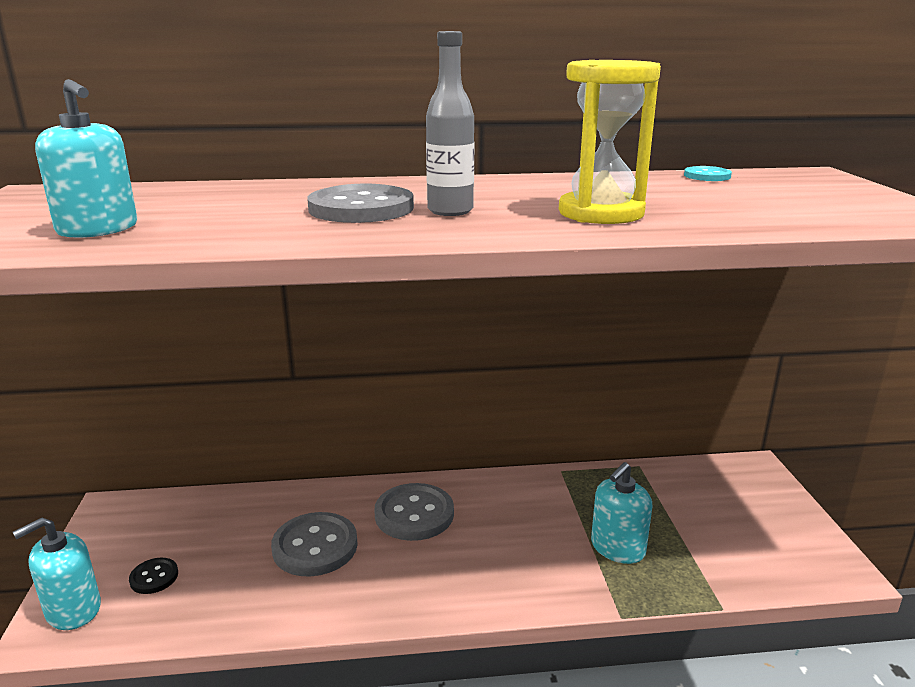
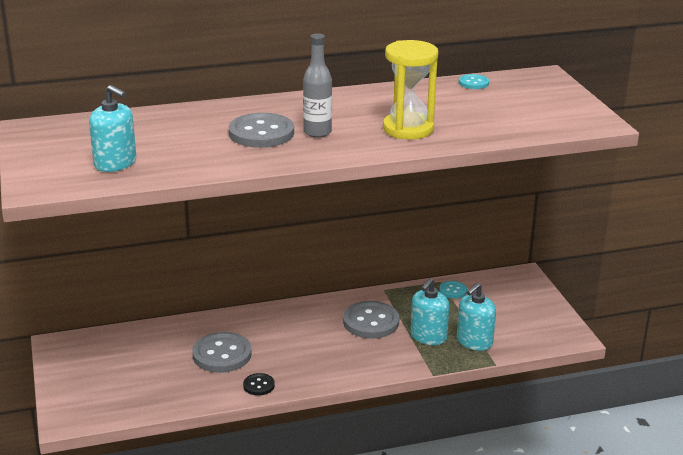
camera: 10 degrees left, 5 degrees up
turquoise soap dispenser [13,518,101,630] -> turquoise soap dispenser moved to [457,283,496,351]
black button [129,558,178,594] -> black button moved to [243,373,275,396]
grey button [374,483,454,541] -> grey button moved to [343,301,399,338]
none -> turquoise button [439,281,467,299]

